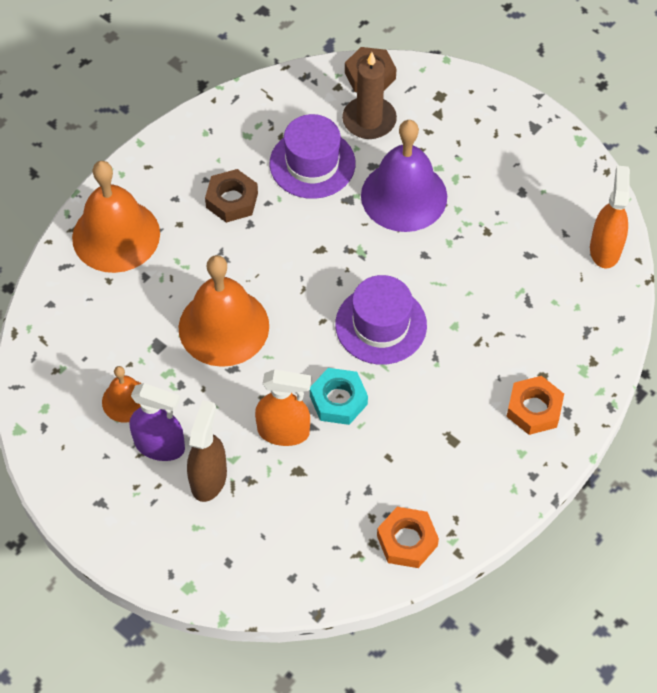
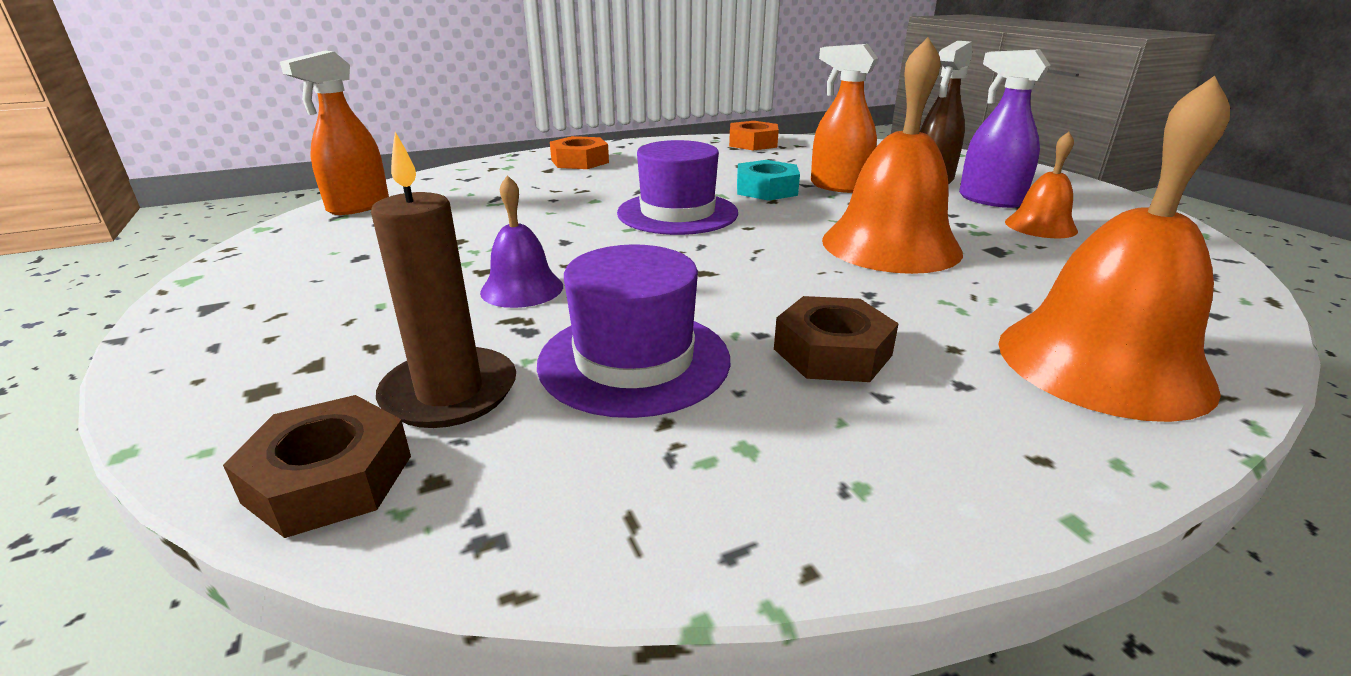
camera: 155 degrees left, 30 degrees down
purple bell [361,120,447,232] -> purple bell [480,175,563,308], size x0.52

